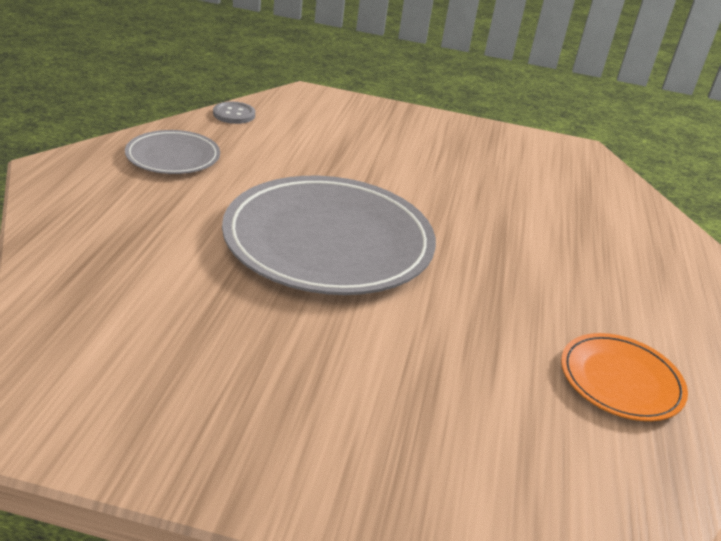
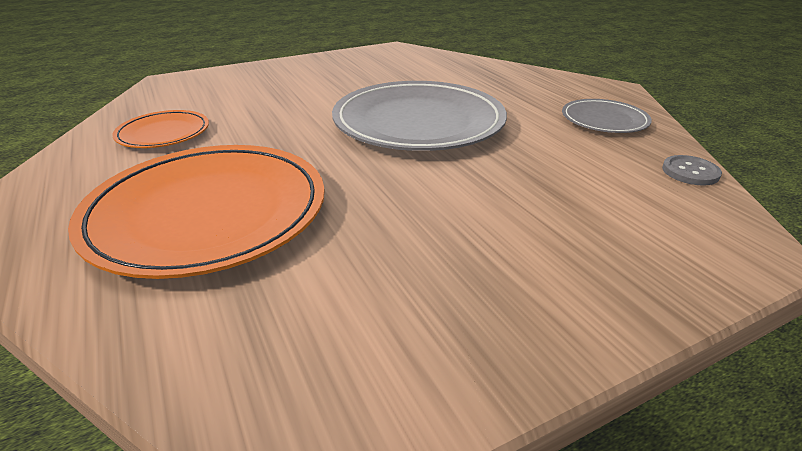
camera: 145 degrees right, 0 degrees up
none -> orange plate [68,145,325,279]

